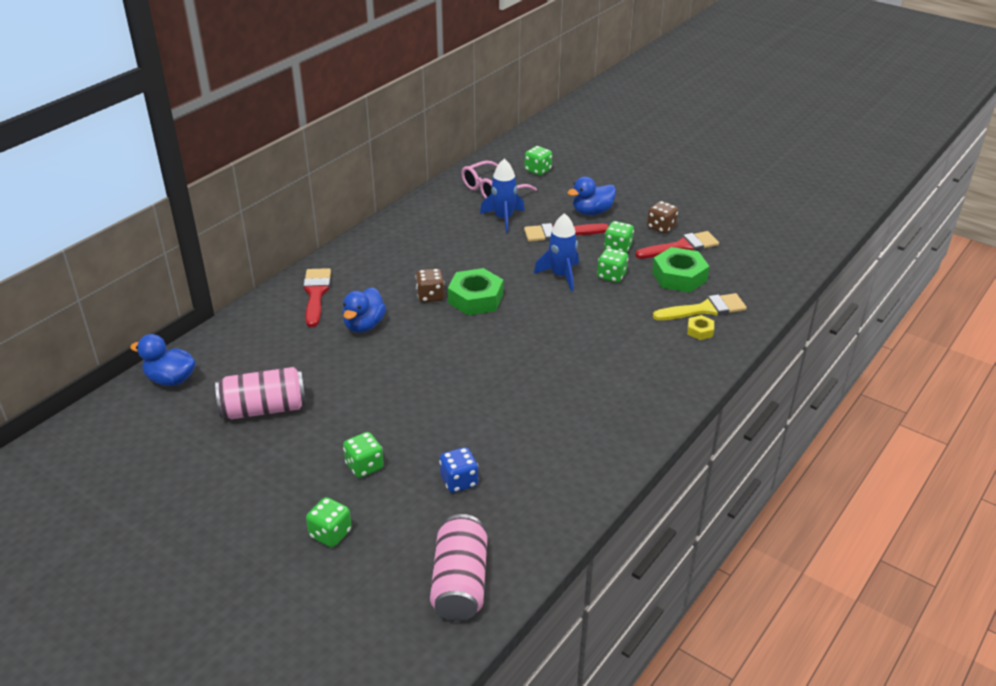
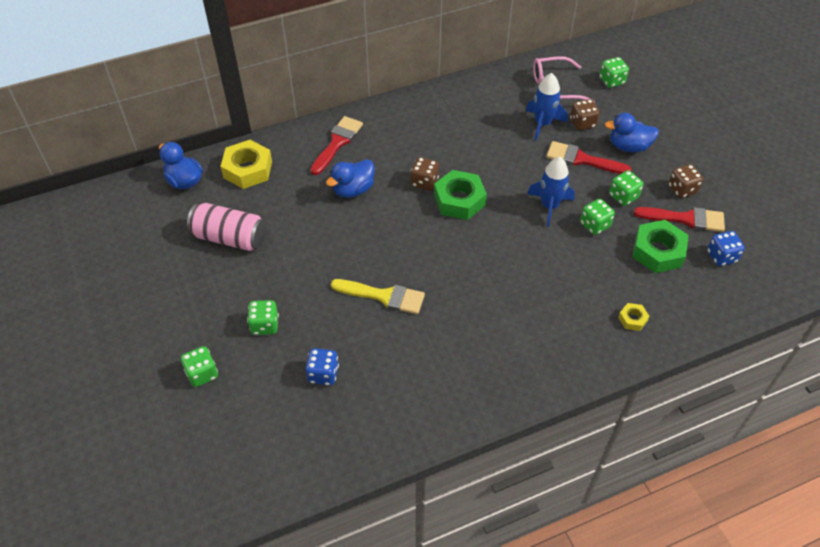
camera: 30 degrees right, 15 degrees up
pink can [430,514,487,621] -> none
yellow brush [653,293,747,320] -> yellow brush moved to [331,279,425,314]
none -> yellow nut [220,140,272,189]
none -> brown dice [570,99,600,130]
none -> blue dice [707,231,745,266]

